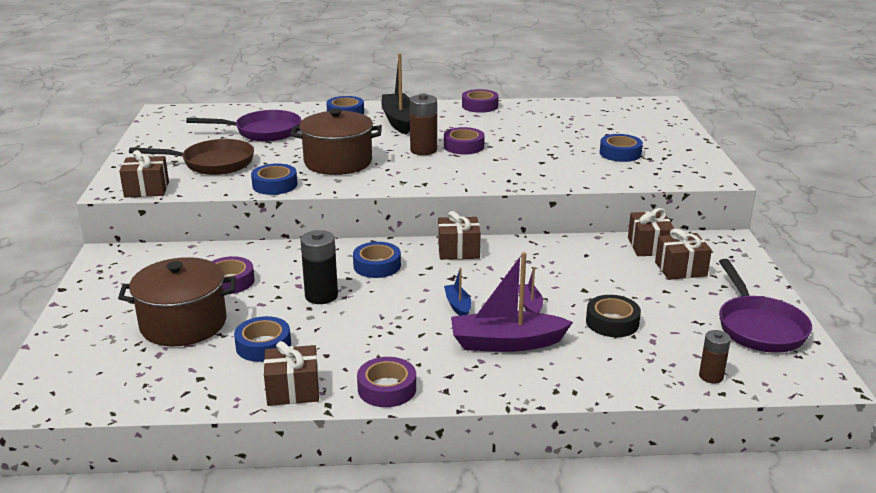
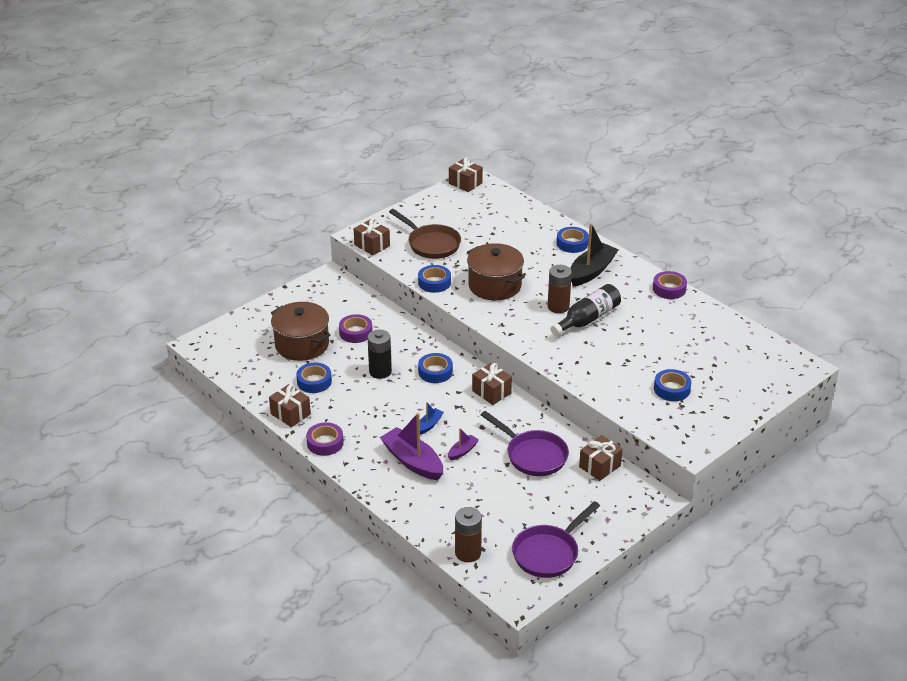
camera: 50 degrees right, 10 degrees up
purple pan [186,110,301,142] -> purple pan moved to [481,411,569,476]
purple tape [444,127,485,155] -> black bottle [551,284,621,336]
black tape [586,295,641,337] -> none
brown gift [655,228,712,280] -> brown gift moved to [449,157,483,192]
brown battery [699,330,731,383] -> brown battery [455,507,482,562], size x1.58

